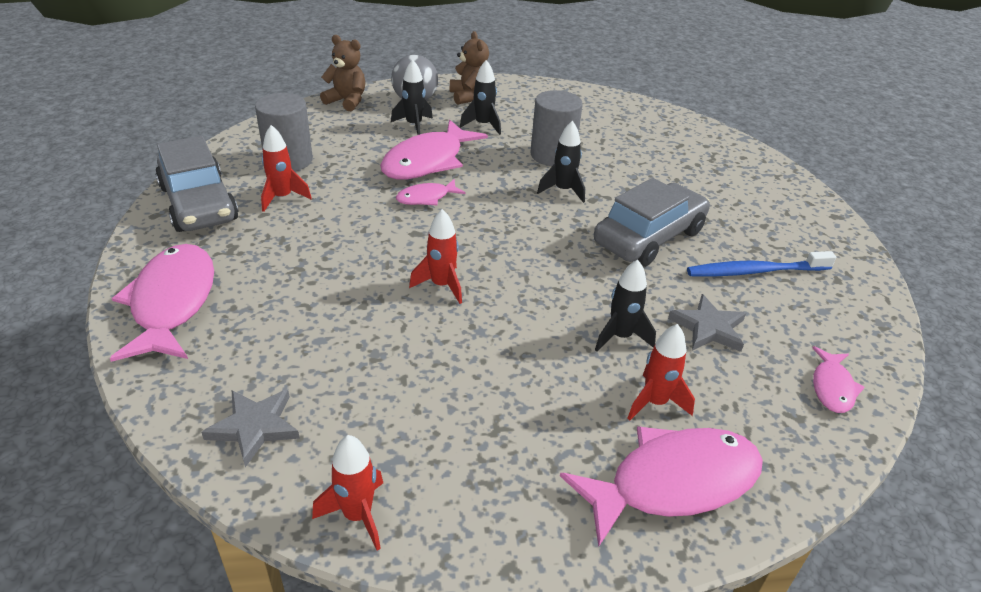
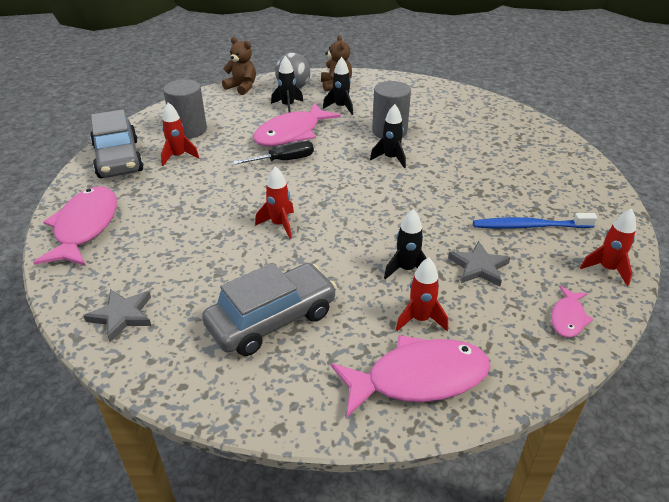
camera: 10 degrees right, 0 degrees up
red rocket [312,435,383,551] -> red rocket moved to [580,209,636,286]
pink fish [396,179,466,206] -> black screwdriver [233,141,314,165]
grey car [594,178,710,267] -> grey car moved to [202,263,337,356]

